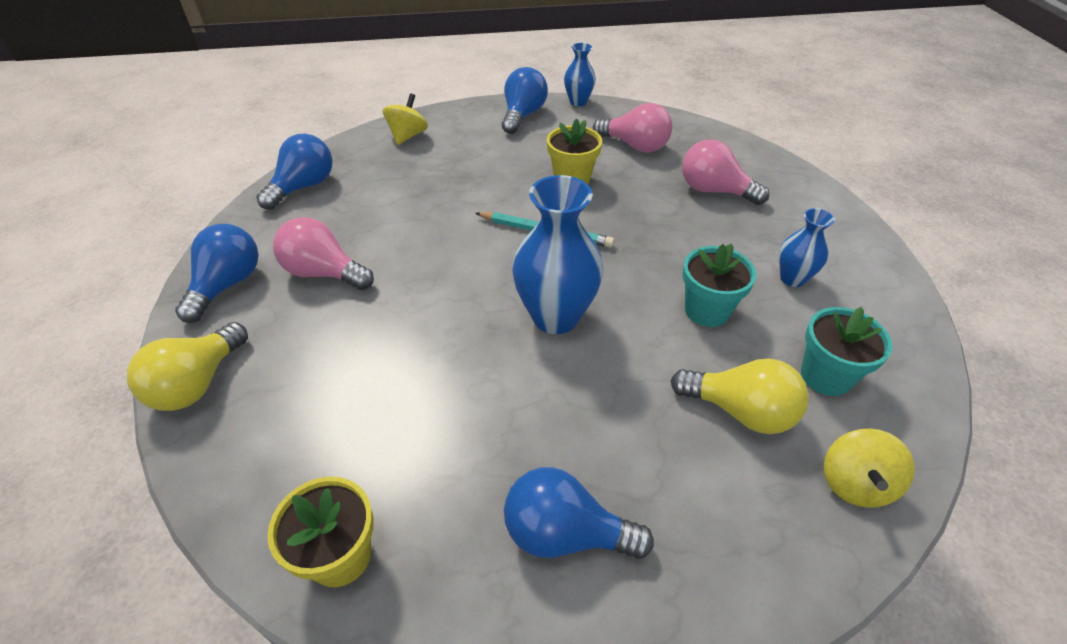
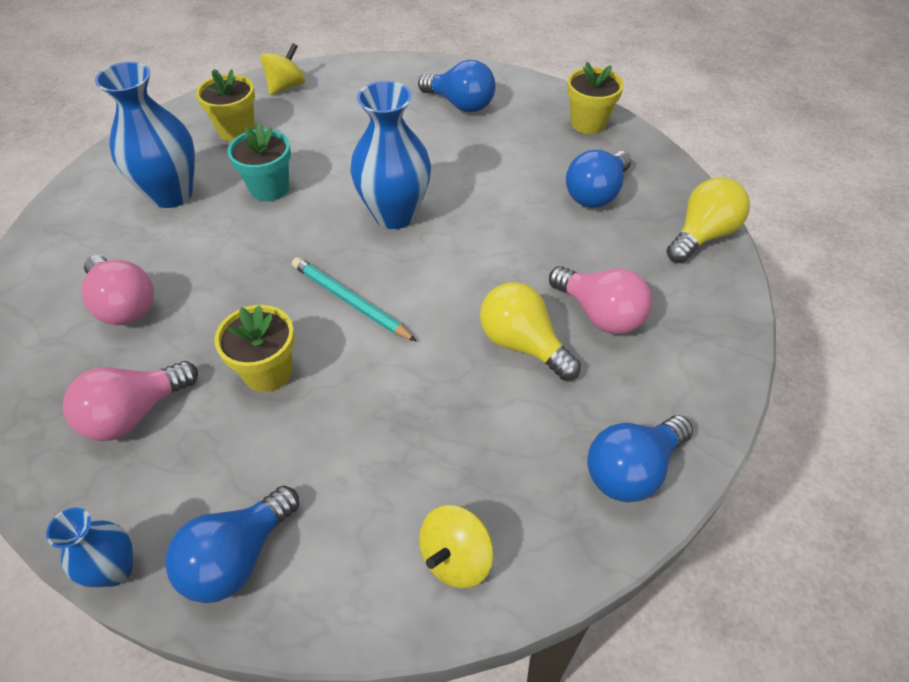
camera: 160 degrees left, 5 degrees up
blue light bulb [175,224,259,323] -> blue light bulb moved to [566,150,632,208]
pink light bulb [593,103,672,153] -> pink light bulb turned 90 degrees counterclockwise [63,361,198,441]
yellow light bulb [671,358,809,434] -> yellow light bulb moved to [480,282,581,381]
blue vase [779,208,835,287] -> blue vase [95,62,195,208], size x1.82
turquoise flower pot [801,307,893,396] -> yellow flower pot [196,69,255,142]

